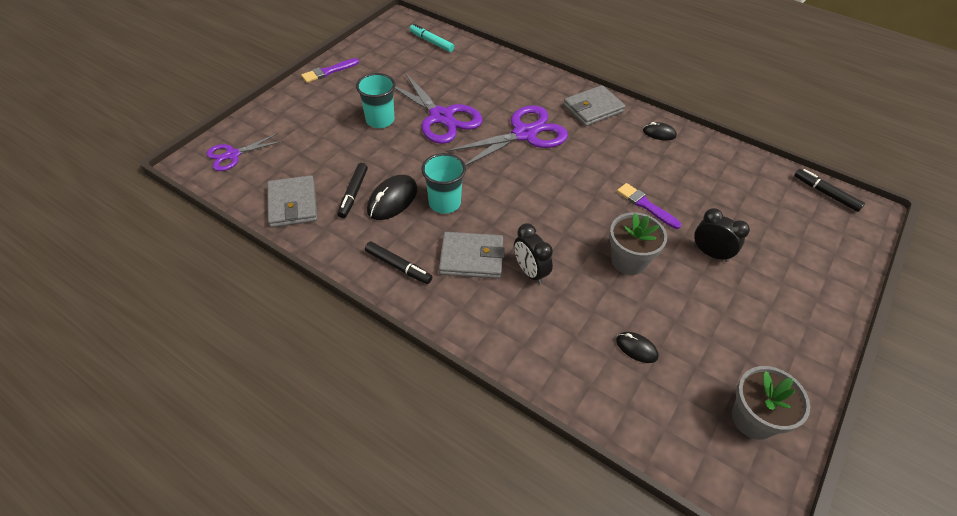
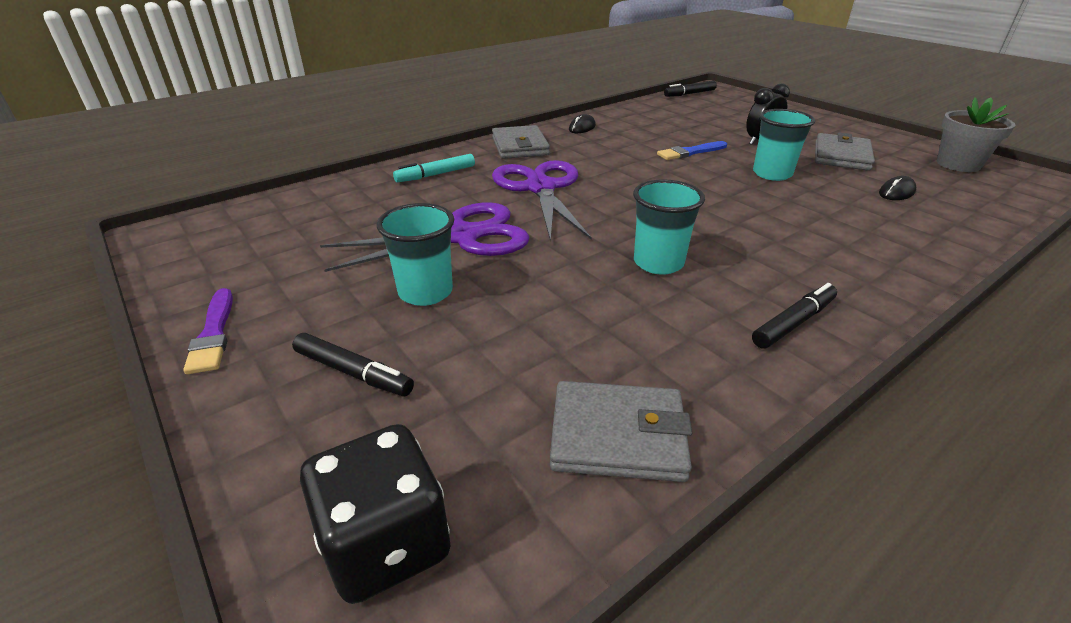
camera: 70 degrees left, 15 degrees down
purple scissors [206,133,283,171] -> black dice [300,424,450,604]
black marker [337,163,368,218] -> black marker moved to [292,333,414,396]
black mouse [367,175,417,220] -> none
turquoise marker [410,24,454,52] -> turquoise marker moved to [393,154,475,182]
grey wallet [439,232,505,279] -> grey wallet moved to [815,132,875,171]
black clock [514,223,553,284] -> none
grey flower pot [609,212,667,275] -> turquoise cup [753,109,815,181]
purple brush [617,183,681,229] -> blue brush [657,141,727,160]

